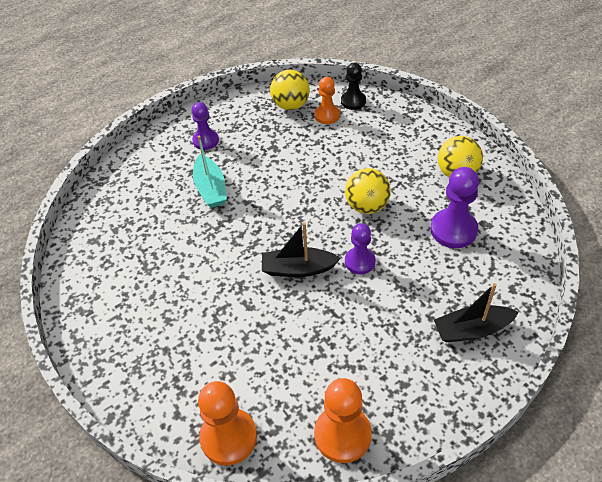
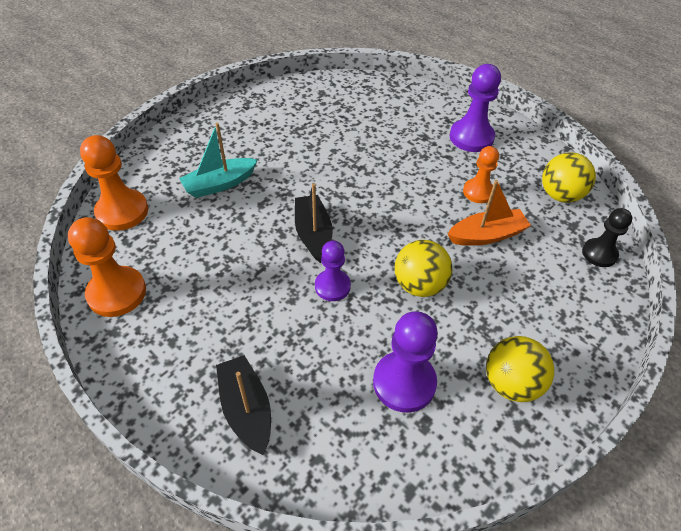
camera: 75 degrees right, 0 degrees up
purple pawn [192,102,219,150] -> purple pawn [450,64,501,152], size x1.56
turquoise boat [193,136,227,208] -> turquoise boat moved to [179,123,258,198]
orange pawn [314,77,340,124] -> orange pawn moved to [463,146,499,203]
none -> orange boat [448,180,531,246]

